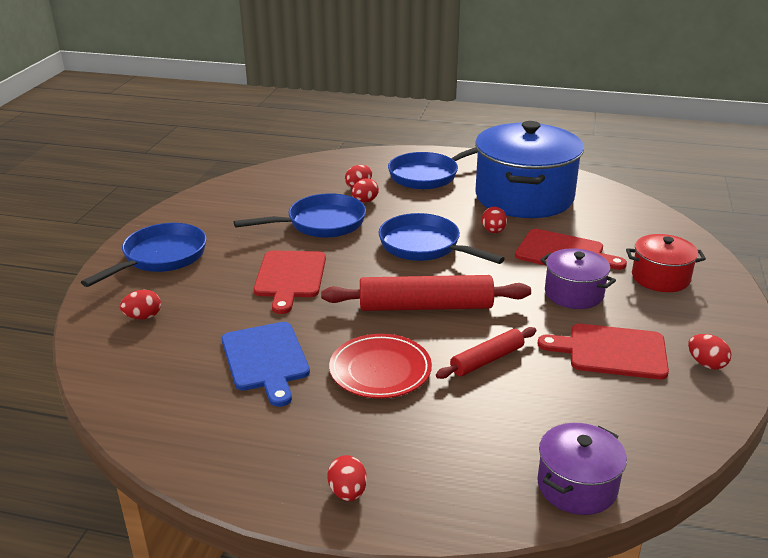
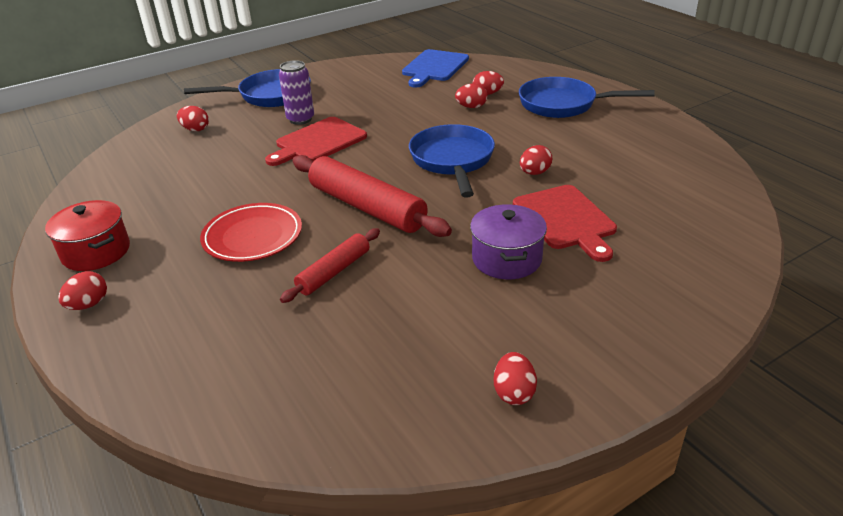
camera: 45 degrees right, 5 degrees up
blue cutting board [222,322,310,407] -> blue cutting board moved to [402,49,469,87]
blue pan [234,193,366,238] -> none
red rolling pin [436,327,536,379] -> red rolling pin turned 60 degrees counterclockwise [280,228,380,303]
blue pot [475,121,584,218] -> none
red cutting board [537,324,669,379] -> none
purple pot [537,423,627,515] -> none
red pot [626,234,706,292] -> red pot moved to [45,200,130,271]
none -> purple can [279,60,314,125]

